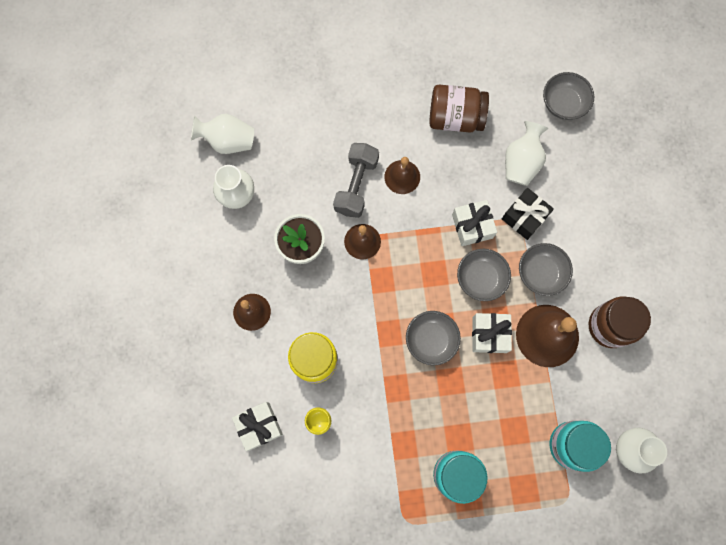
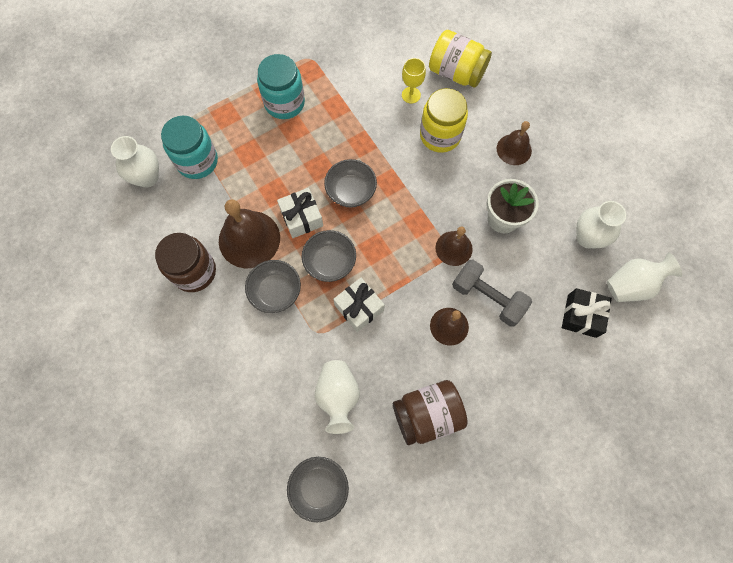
camera: 155 degrees right, 5 degrees down
white gift [232,402,283,451] -> yellow jar [429,30,492,88]
grey dumbbell [333,143,379,218] -> grey dumbbell turned 45 degrees counterclockwise [452,260,532,327]
black gift [502,188,554,240] -> black gift moved to [562,288,612,338]

